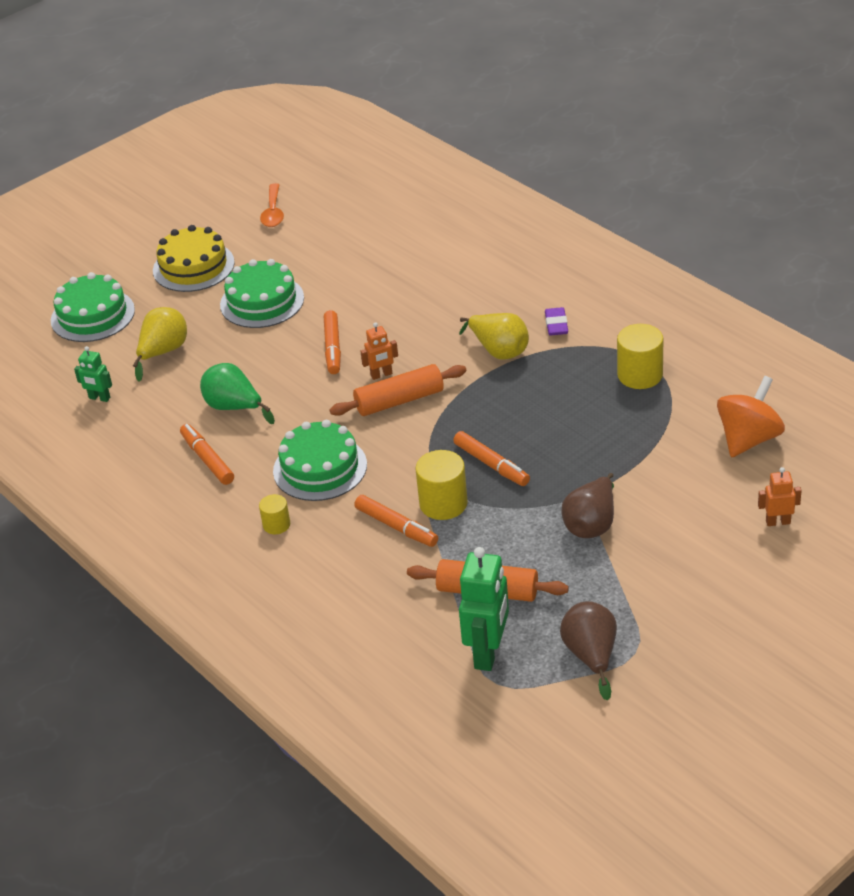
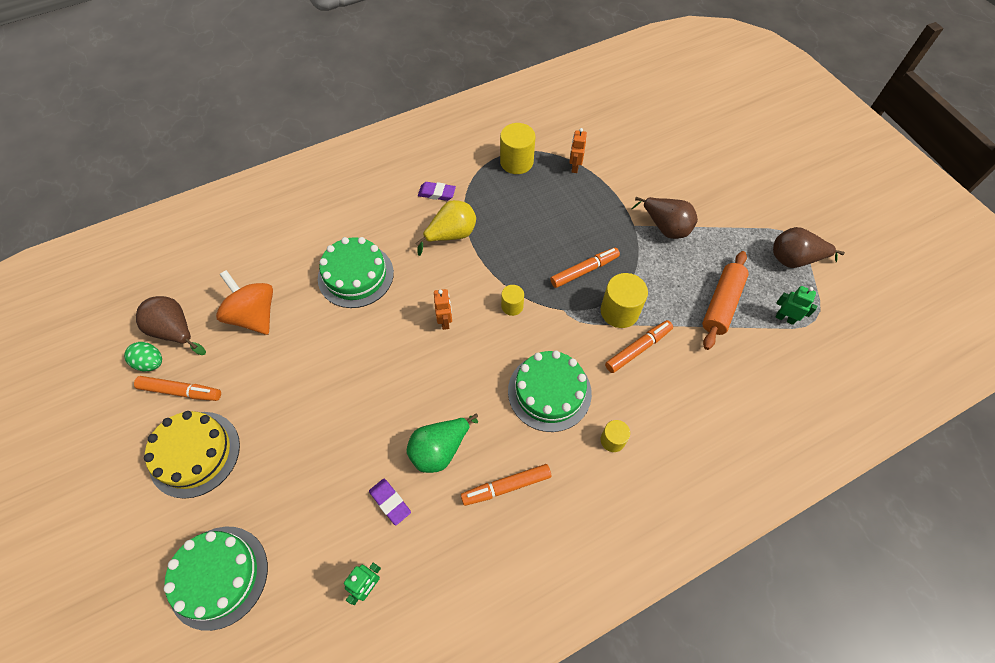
camera: 80 degrees left, 20 degrees up
yellow pear [133,307,187,382] -> none
green cake [220,259,304,328] -> green cake moved to [318,237,394,308]
orange spoon [260,183,284,227] -> green egg [124,342,162,371]
orange marker [324,310,341,374] -> orange marker moved to [134,376,221,401]
orange rolling pin [329,364,466,416] -> none
green robot [459,547,509,671] -> green robot [775,286,817,325], size x0.53
orange spinning top [717,376,785,457] -> orange spinning top moved to [216,270,273,335]
orange robot [758,467,801,526] -> orange robot moved to [569,128,587,173]
none -> brown pear [136,296,206,355]
none -> purple eraser [369,479,411,525]
none -> yellow cylinder [501,285,524,316]

